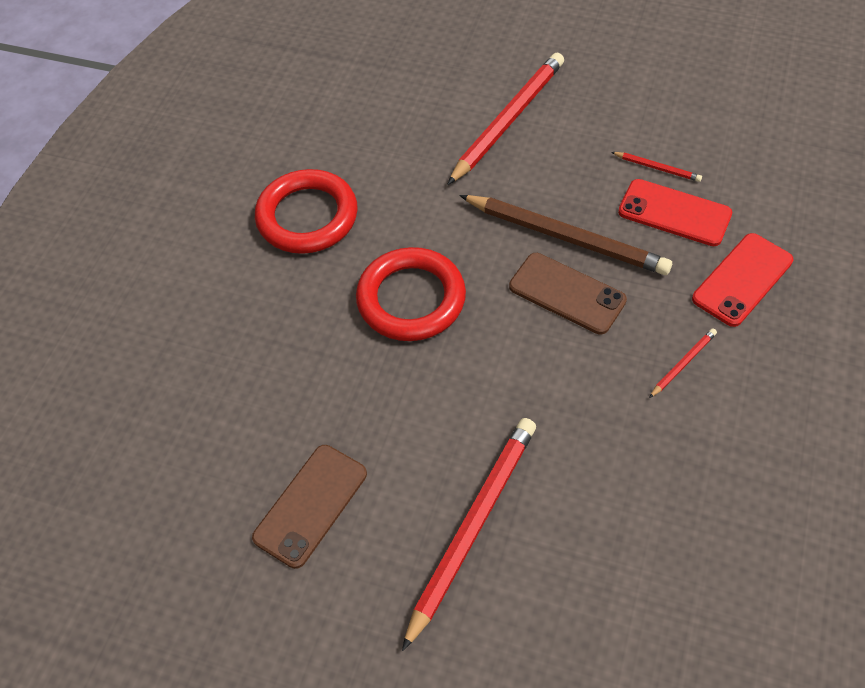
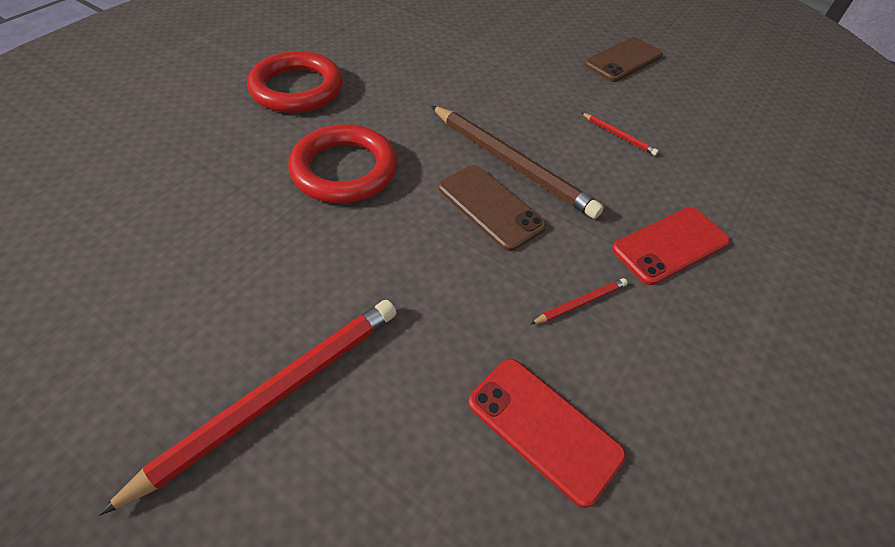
camera: 10 degrees right, 5 degrees down
brown phone [252,445,367,569] -> brown phone moved to [584,37,663,82]
red pencil [447,53,564,185] -> none
red phone [618,179,732,246] -> red phone moved to [468,359,626,508]

